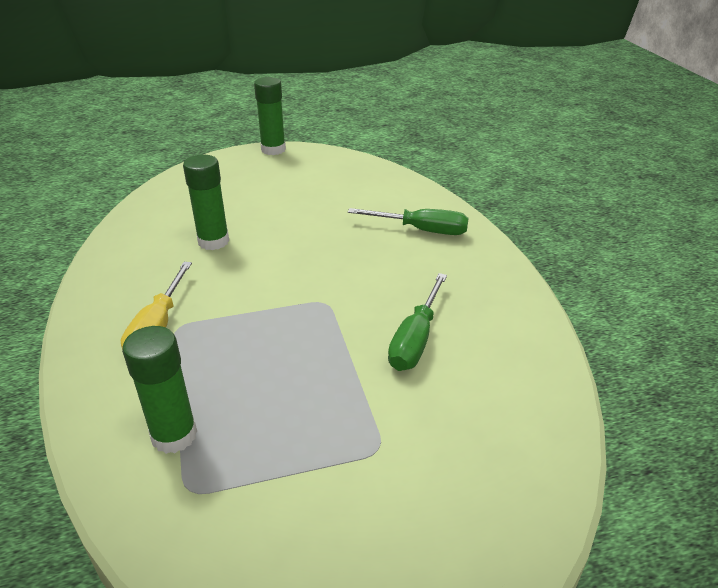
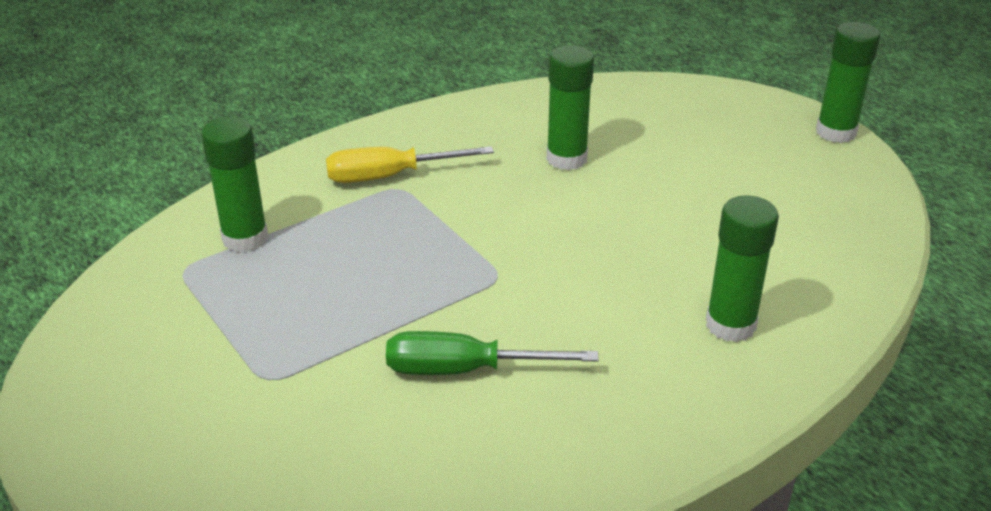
camera: 70 degrees right, 0 degrees up
green screwdriver [348,208,469,235] -> green glue stick [706,195,779,342]

